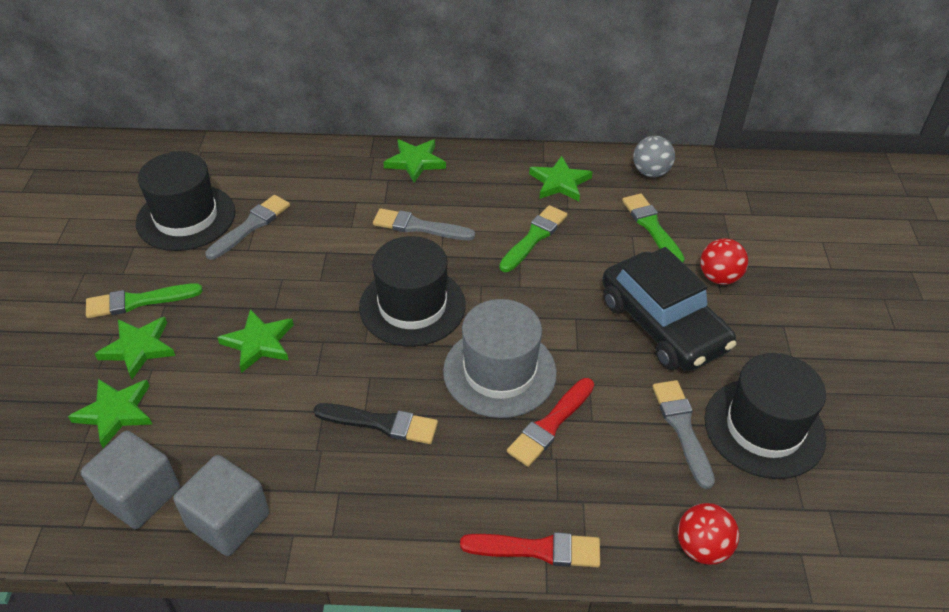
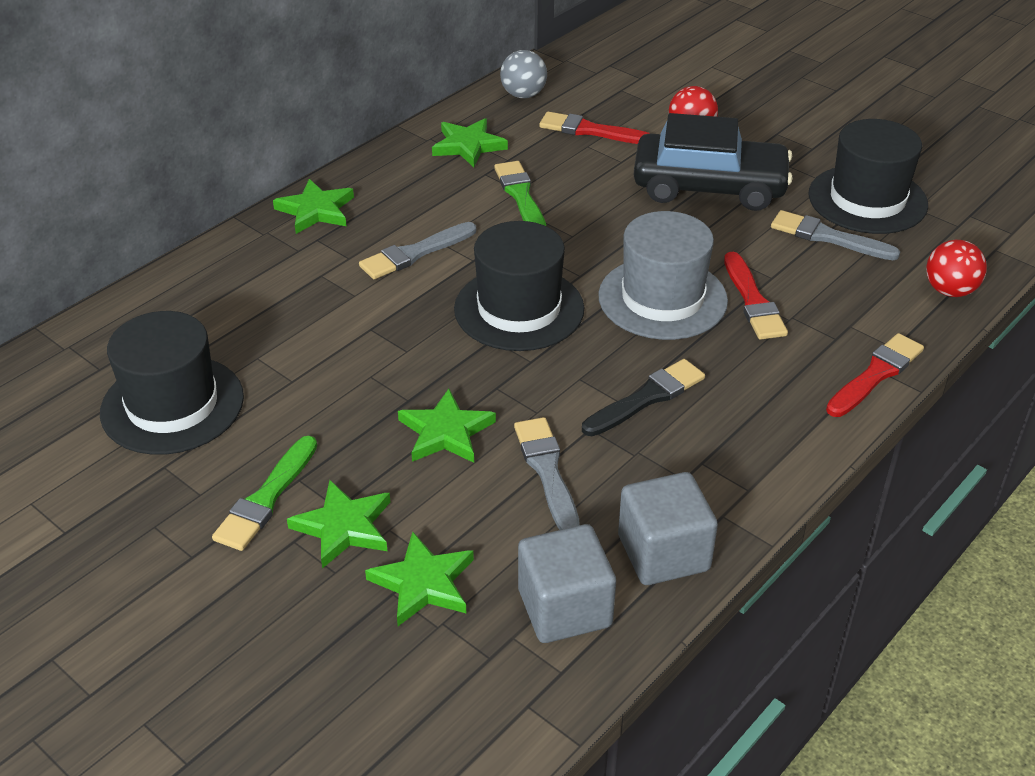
camera: 50 degrees left, 5 degrees down
grey brush [205,195,290,260] -> grey brush moved to [514,417,580,530]
green brush [622,193,685,263] -> red brush [539,112,649,144]

